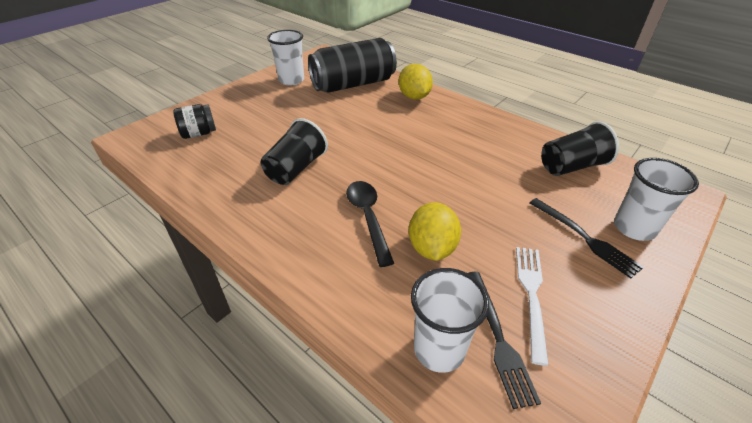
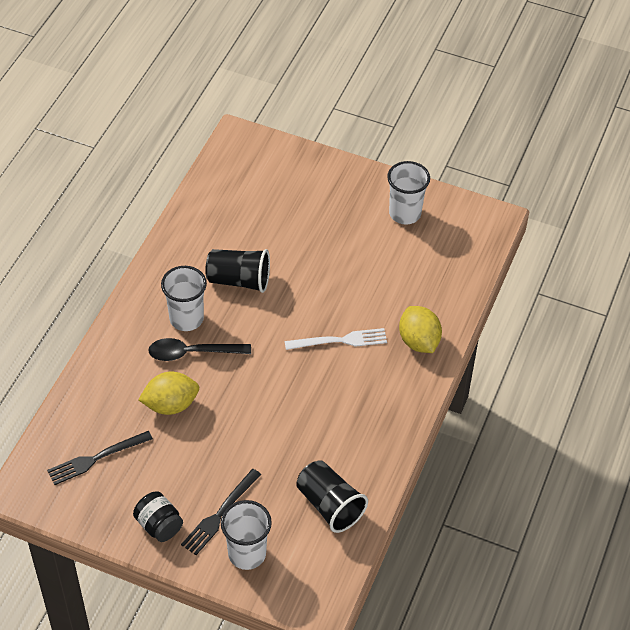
camera: 70 degrees right, 10 degrees up
black jar [173,104,216,139] -> black jar moved to [133,491,183,542]
black can [308,38,397,93] -> none
black spoon [346,181,394,267] -> black spoon turned 150 degrees counterclockwise [148,338,251,361]
yellow lemon [399,64,433,100] -> yellow lemon turned 75 degrees counterclockwise [399,306,442,353]
white cup [411,268,489,373] -> white cup moved to [161,266,207,331]
white fork [516,247,549,366] -> white fork moved to [285,328,387,350]

